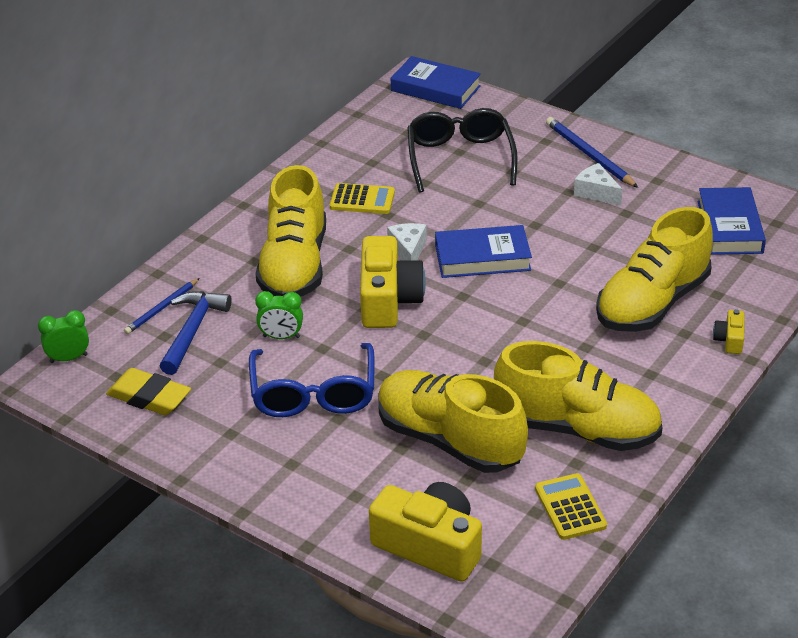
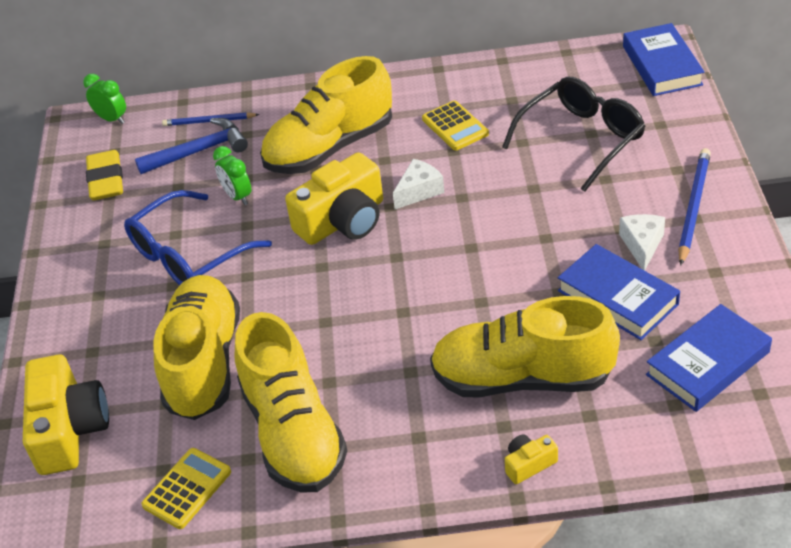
camera: 55 degrees right, 5 degrees up
blue book [435,225,532,278] -> blue book moved to [558,244,680,340]

